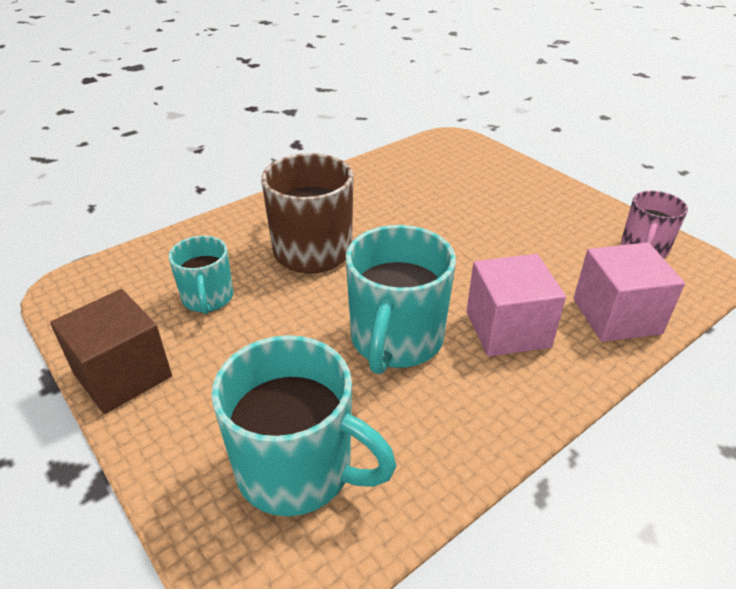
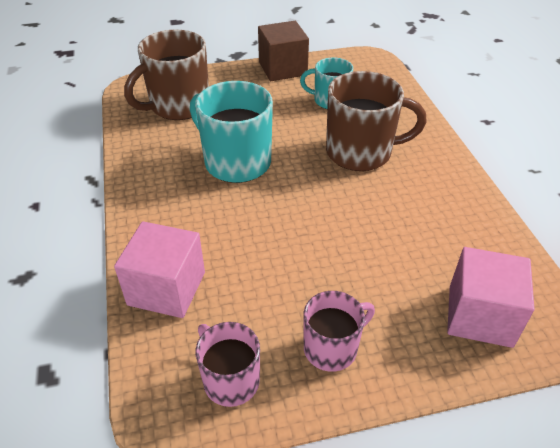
camera: 115 degrees right, 5 degrees up
turquoise mug [211,335,397,516] -> brown mug [124,30,209,120]
pink cube [467,254,566,356] -> pink cube moved to [447,247,534,348]
none -> pink mug [304,291,375,372]

